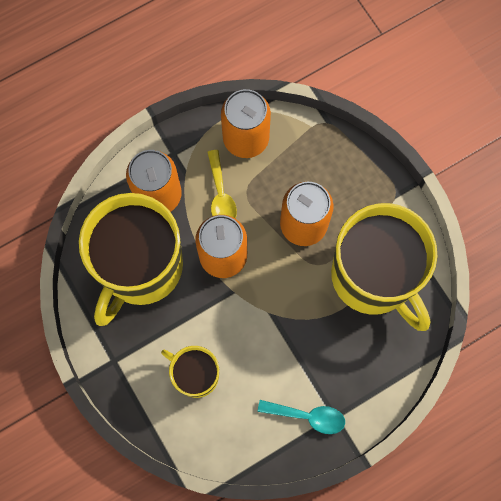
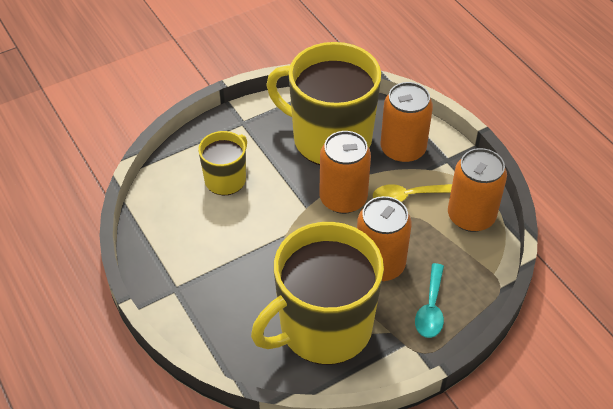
camera: 90 degrees right, 25 degrees down
turquoise spoon [258,400,345,434] -> turquoise spoon moved to [415,263,444,338]

